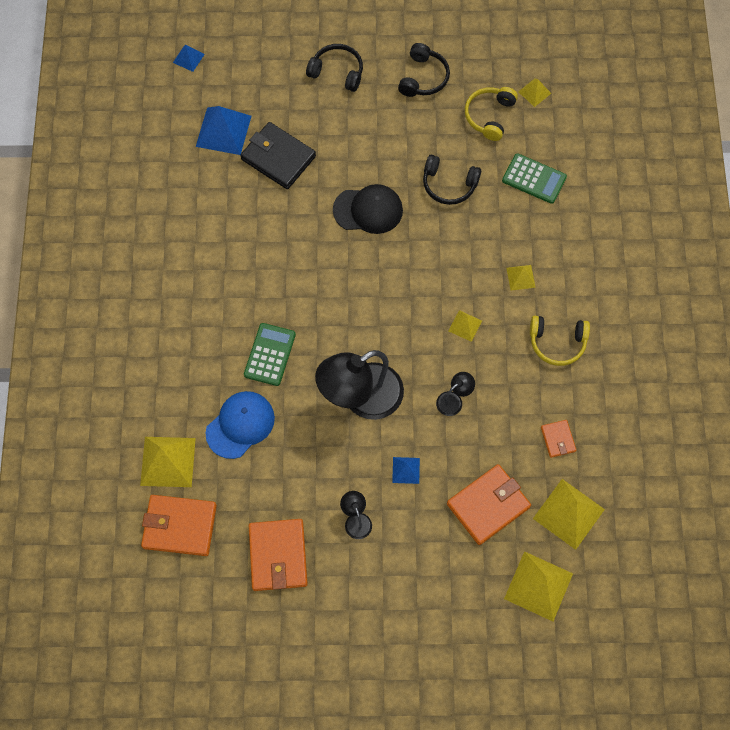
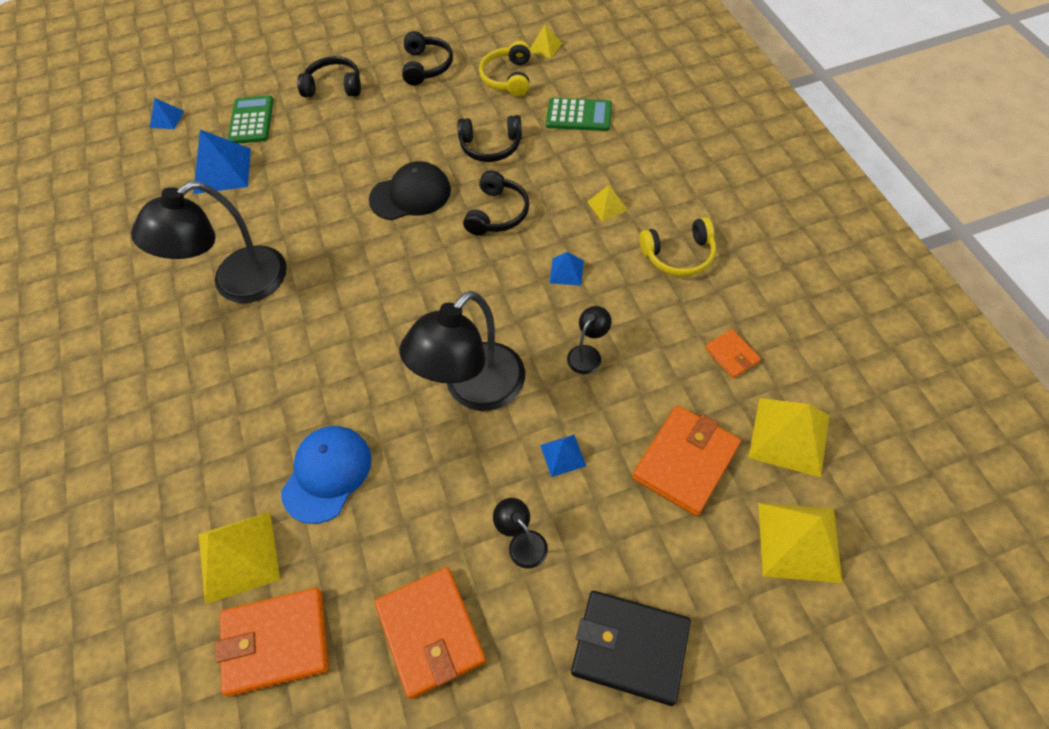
camera: 15 degrees left, 10 degrees down
black wallet [240,122,316,189] -> black wallet moved to [571,591,691,706]
green calculator [244,323,296,386] -> green calculator moved to [227,95,274,144]
yellow pyramid [449,310,482,342] -> blue pyramid [549,252,584,286]
none -> black lamp [131,181,287,303]
none -> black headphones [463,170,529,235]

